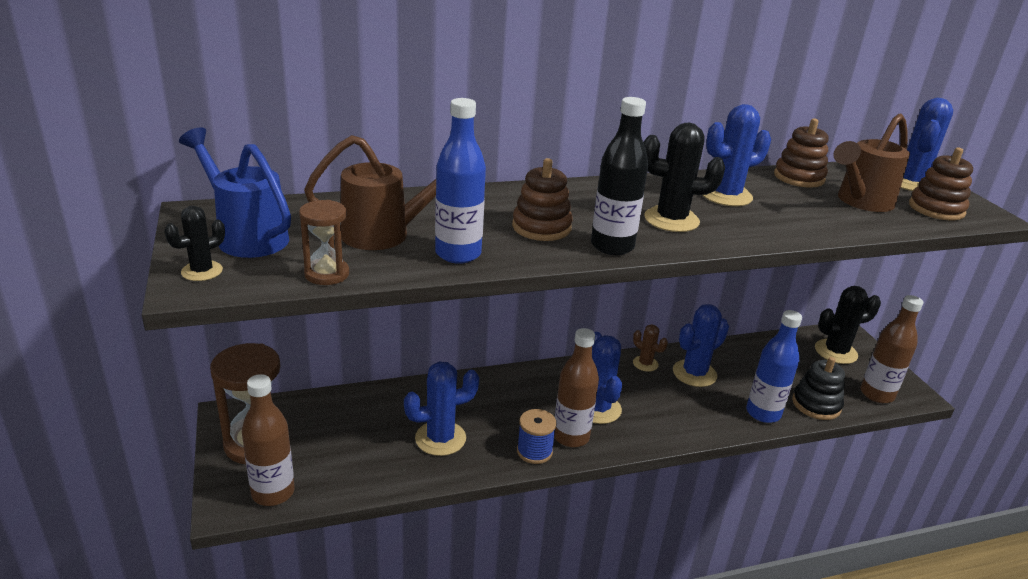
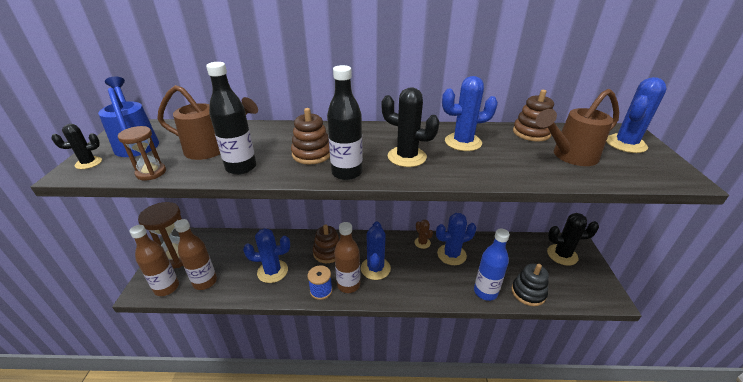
camera: 20 degrees right, 5 degrees up
blue bottle [435,98,486,264] -> black bottle [206,62,256,175]
brown bottle [860,295,923,403] -> brown bottle moved to [174,219,217,290]
brown stacking toy [909,148,973,220] -> brown stacking toy moved to [313,225,340,263]

